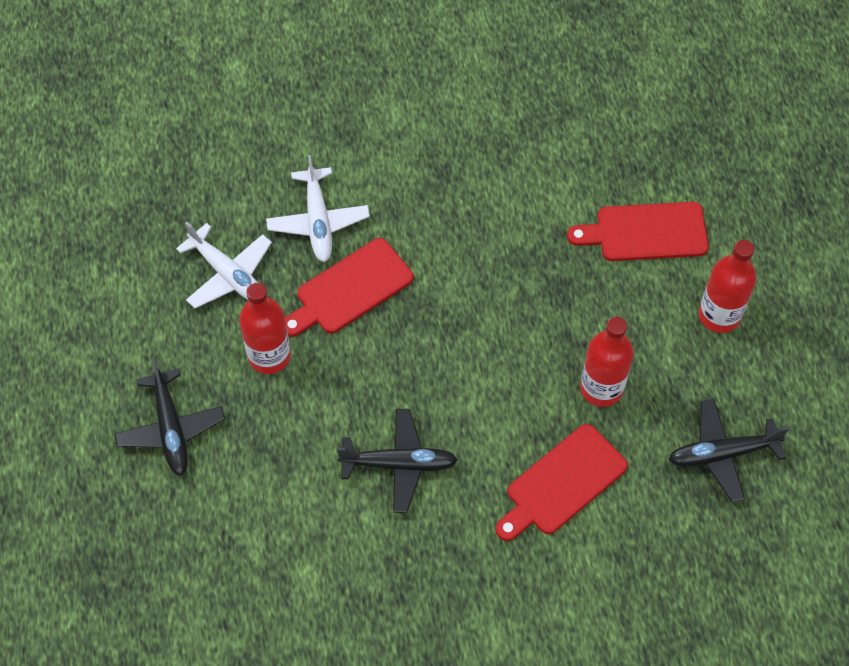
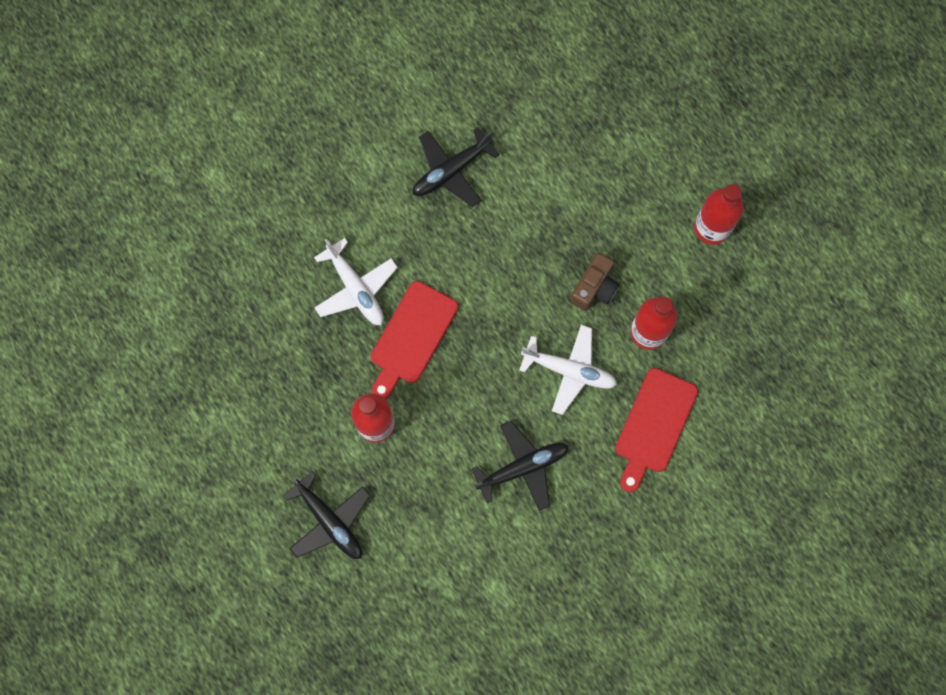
camera: 25 degrees left, 15 degrees up
white plane [176,221,272,308] -> white plane moved to [519,325,617,415]
red cutting board [567,202,709,261] -> none
black plane [668,399,789,503] -> black plane moved to [413,127,500,207]
none -> brown camera [570,253,619,311]

